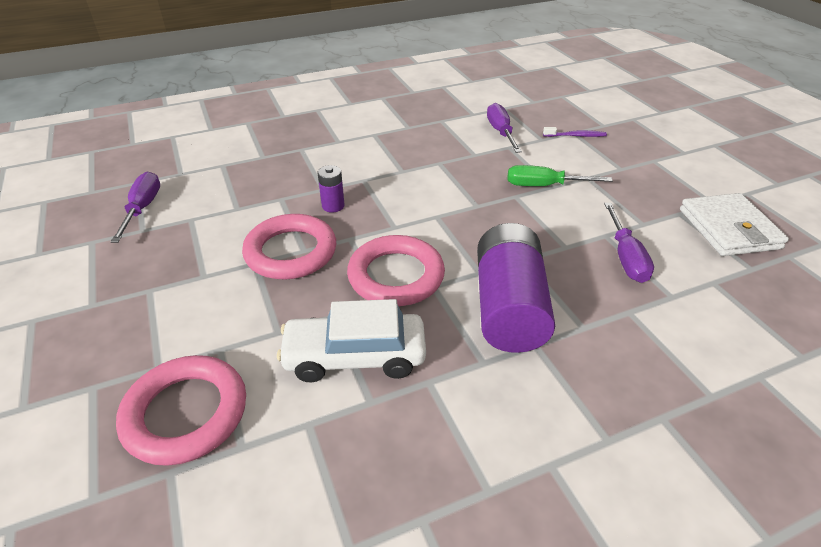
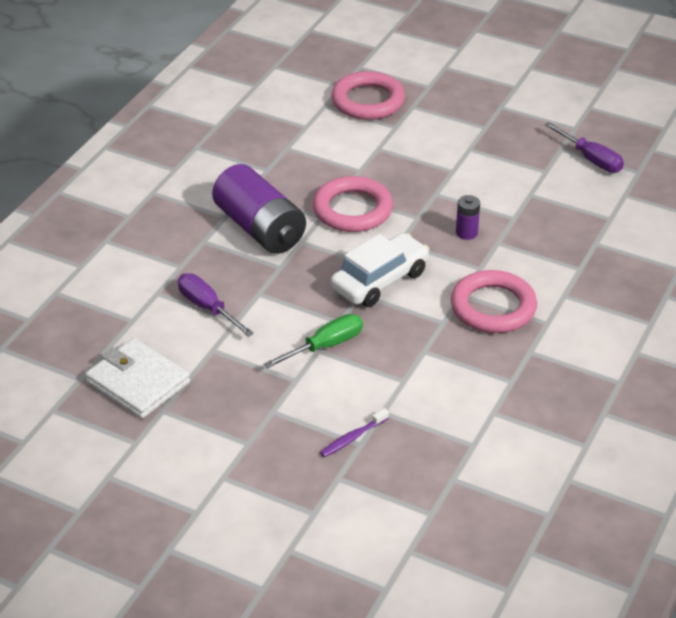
camera: 140 degrees right, 0 degrees up
pink ring [242,214,336,280] -> pink ring moved to [451,270,537,333]
white car [277,299,426,383] -> white car moved to [330,233,430,307]
purple screwdriver [487,103,522,153] -> none

